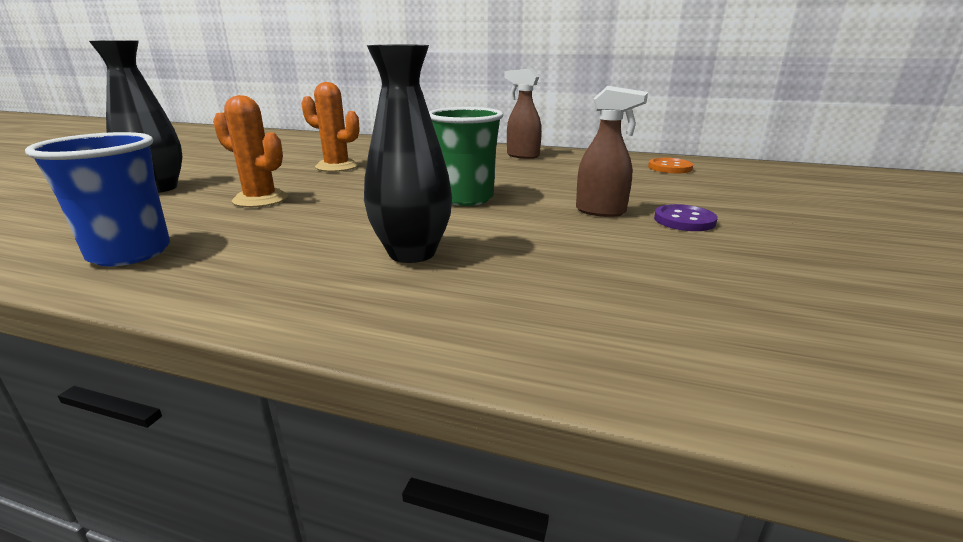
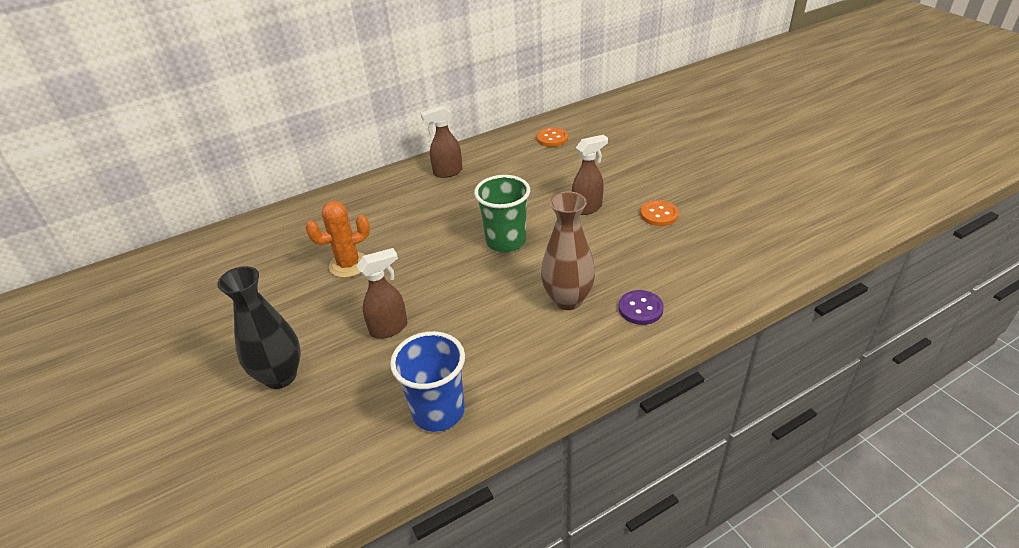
camera: 45 degrees left, 15 degrees up
orange cactus [213,95,288,207] -> brown spray bottle [357,248,408,339]
black vase [364,45,452,263] -> brown vase [541,191,595,310]
purple button [654,204,718,231] -> purple button moved to [619,290,664,325]
none -> orange button [640,200,679,226]

